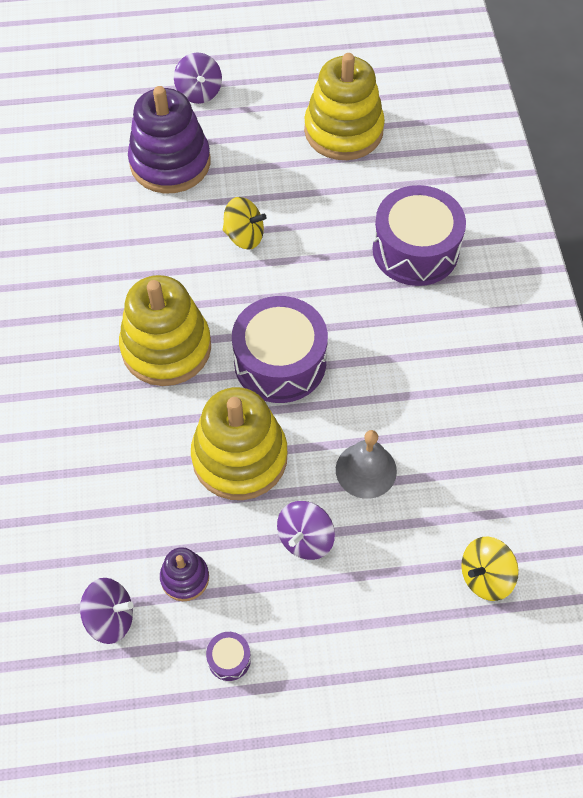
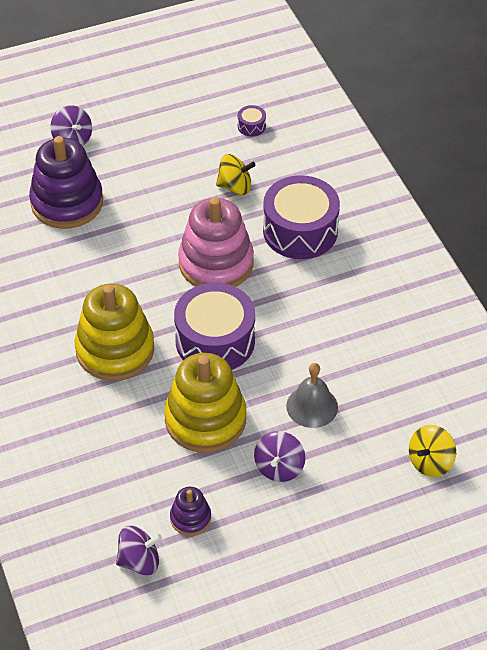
camera: 15 degrees left, 10 degrees down
purple drum [206,632,251,681] -> purple drum moved to [238,105,266,136]
yellow spinning top [223,197,267,250] -> yellow spinning top moved to [216,154,256,195]
yellow stacking toy [304,53,385,160] -> none
none -> pink stacking toy [178,197,254,287]

